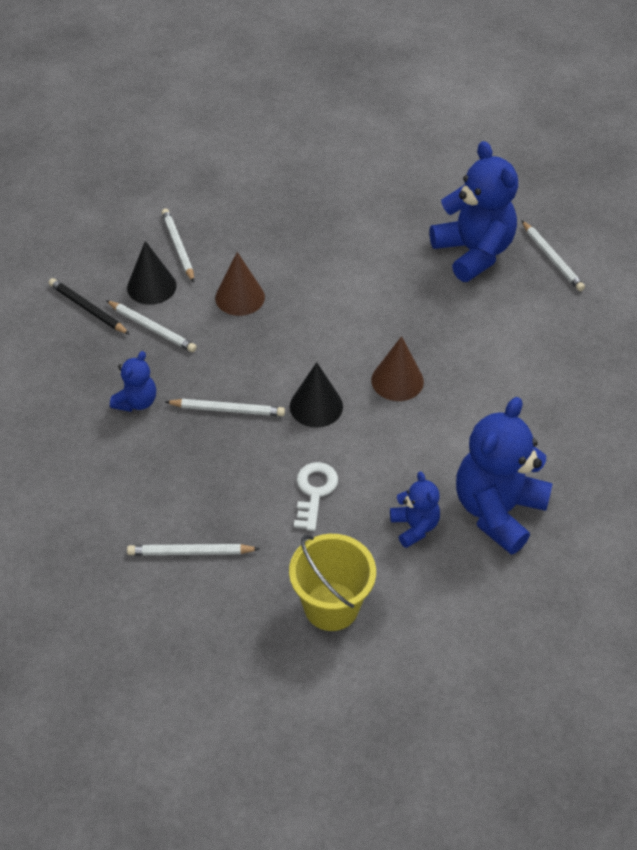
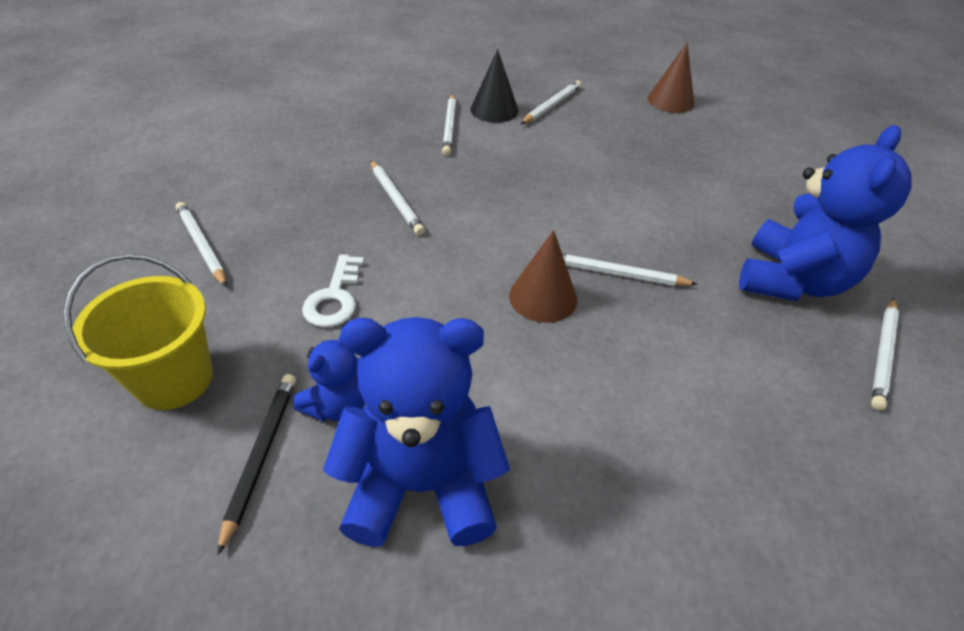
camera: 55 degrees right, 5 degrees down
black pencil [49,278,130,335] -> black pencil moved to [217,374,296,555]
blue teddy bear [110,351,156,412] -> none
brown cone [215,252,265,316] -> brown cone moved to [647,42,694,113]
black cone [290,362,343,428] -> none
white key [294,462,338,531] -> white key turned 120 degrees clockwise [302,255,364,327]
none -> white pencil [562,253,698,286]

